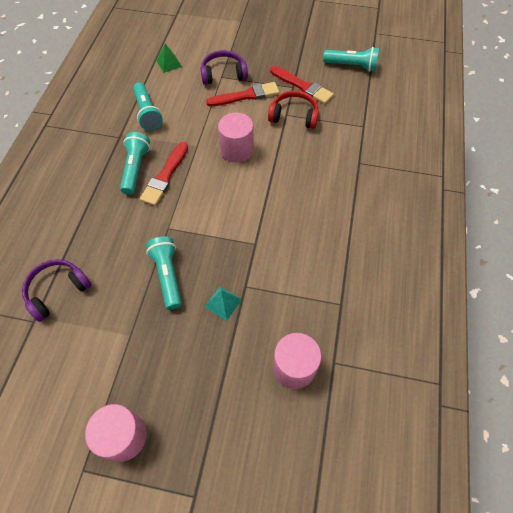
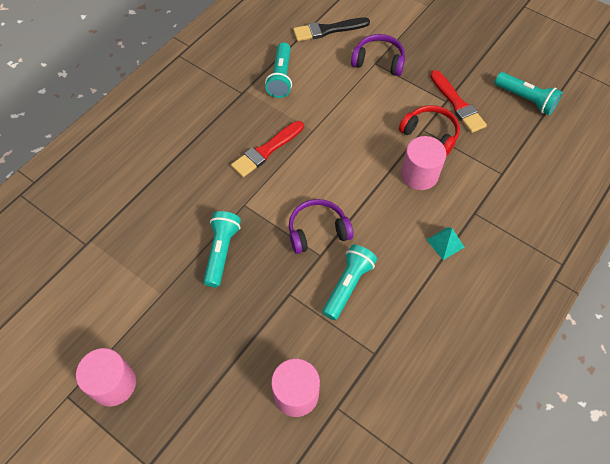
camera: 25 degrees right, 0 degrees up
purple headphones [22,259,91,322] -> purple headphones moved to [289,199,353,254]
turquoise flashlight [120,132,150,195] -> turquoise flashlight moved to [322,245,377,320]
green pyramid [157,44,182,73] -> black brush [293,17,370,41]
turquoise pyramid [205,286,242,321] -> turquoise pyramid moved to [426,227,464,260]
red brush [206,82,279,106] -> none
pink cylinder [218,113,254,163] -> pink cylinder moved to [401,136,446,190]

